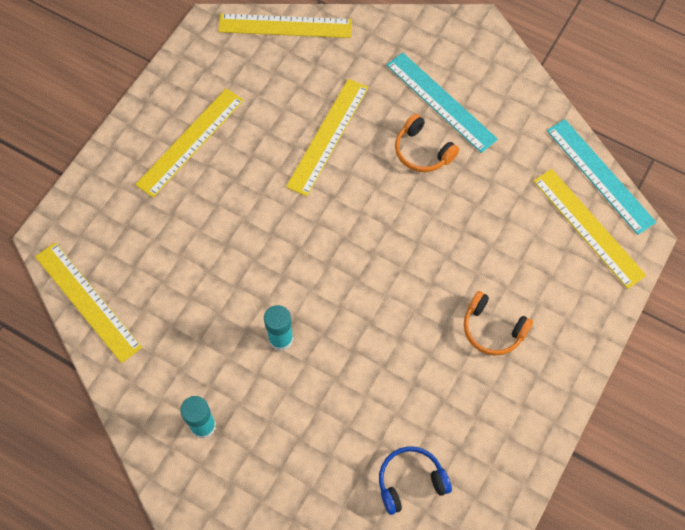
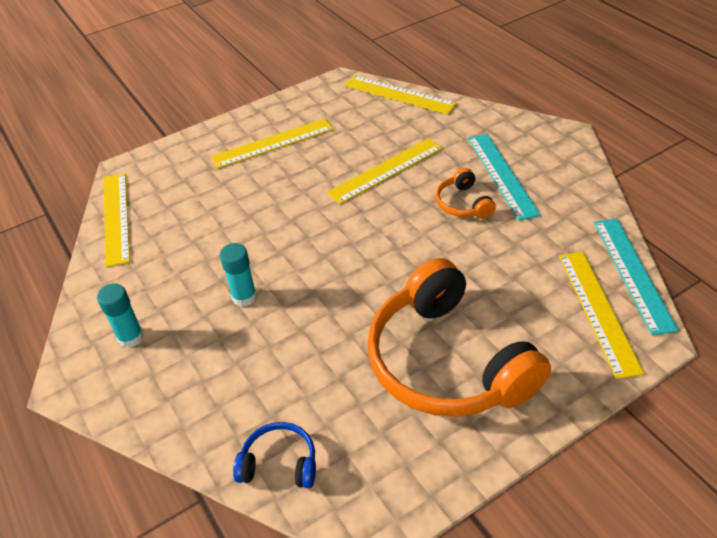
camera: 30 degrees right, 20 degrees down
orange headphones [464,291,533,356] -> orange headphones [367,258,551,417], size x2.32

